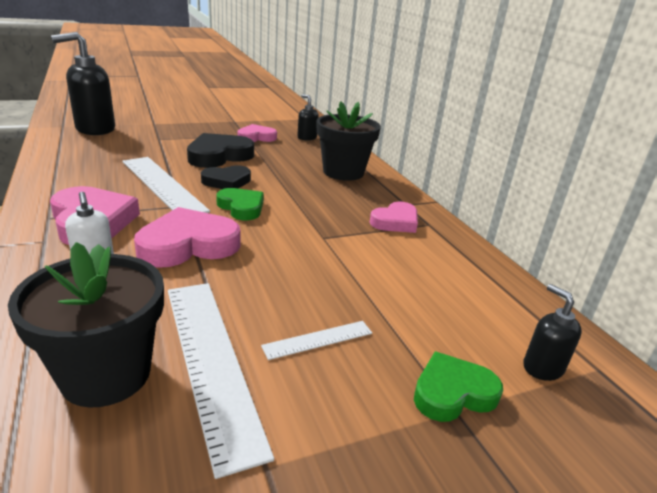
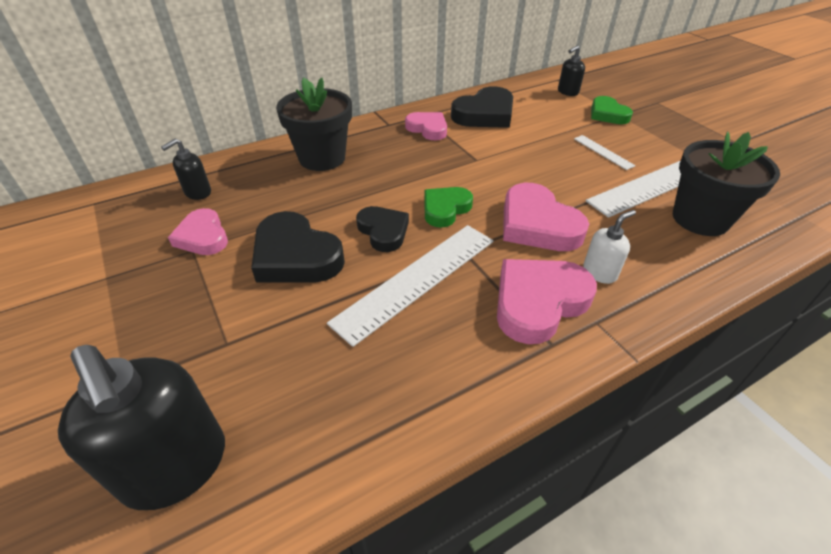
camera: 95 degrees left, 15 degrees up
none -> black heart [451,86,513,128]

